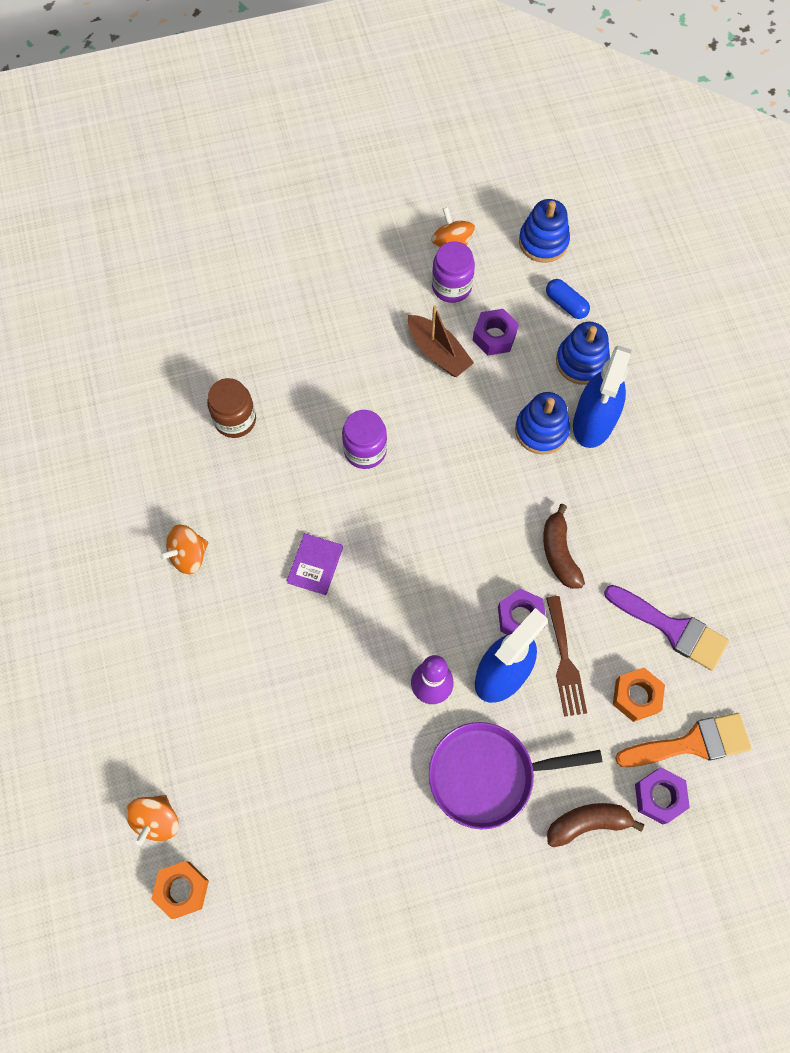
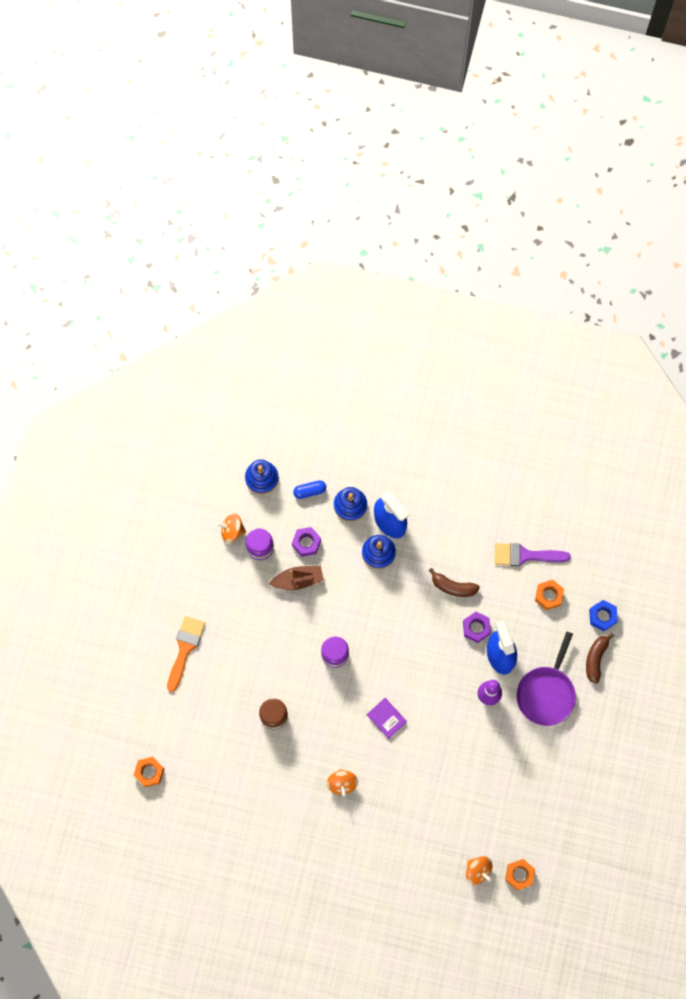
camera: 60 degrees left, 5 degrees up
brown fork [546,596,587,717] -> none
purple brush [604,585,729,671] -> purple brush turned 150 degrees counterclockwise [494,543,571,566]
orange brush [615,713,751,767] -> orange brush moved to [167,616,205,692]
purple nut [635,768,690,824] -> blue nut [589,600,618,631]
none -> orange nut [134,757,164,787]

